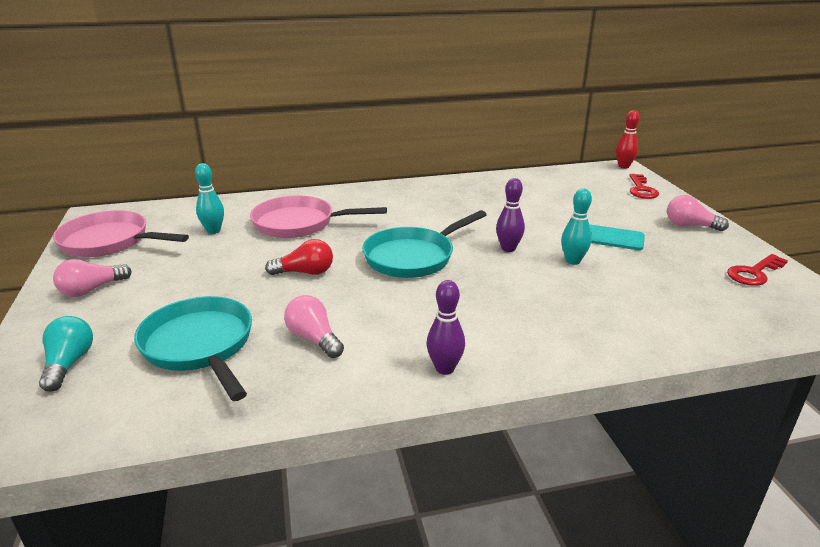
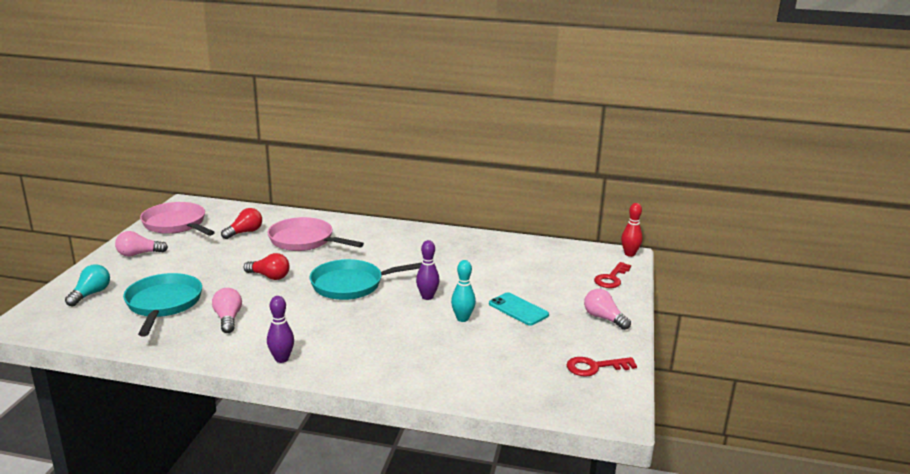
camera: 25 degrees right, 5 degrees down
turquoise bowling pin [195,163,224,234] -> red light bulb [221,208,262,239]

